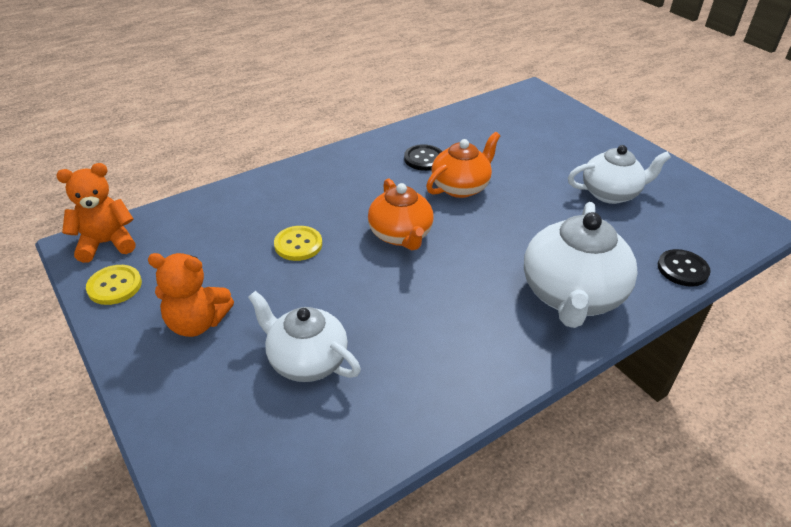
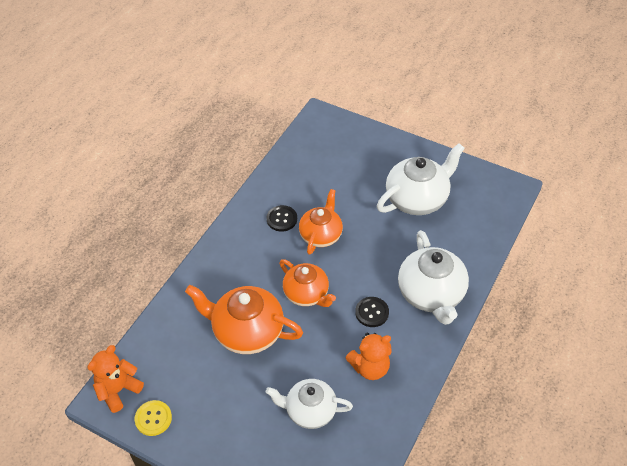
camera: 25 degrees left, 10 degrees up
orange teddy bear [148,253,234,337] -> orange teddy bear moved to [346,332,392,380]
yellow button [274,226,322,261] -> orange teapot [185,285,303,354]
white teapot [568,145,671,204] -> white teapot [377,143,465,215], size x1.50
black button [658,249,711,287] -> black button moved to [355,297,389,327]

